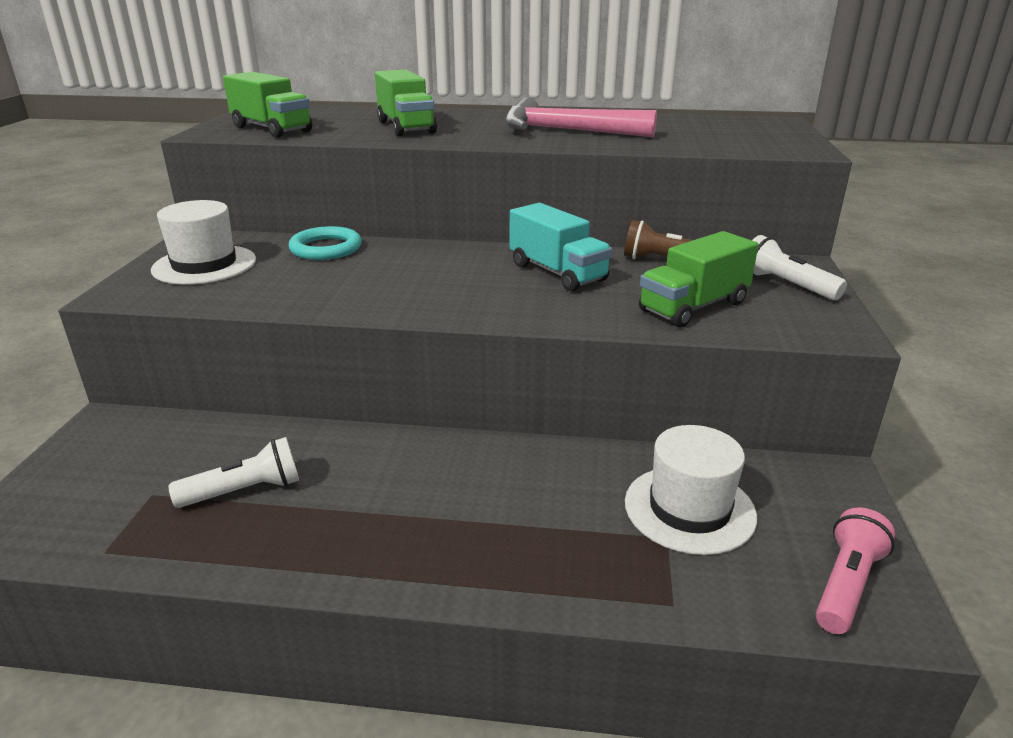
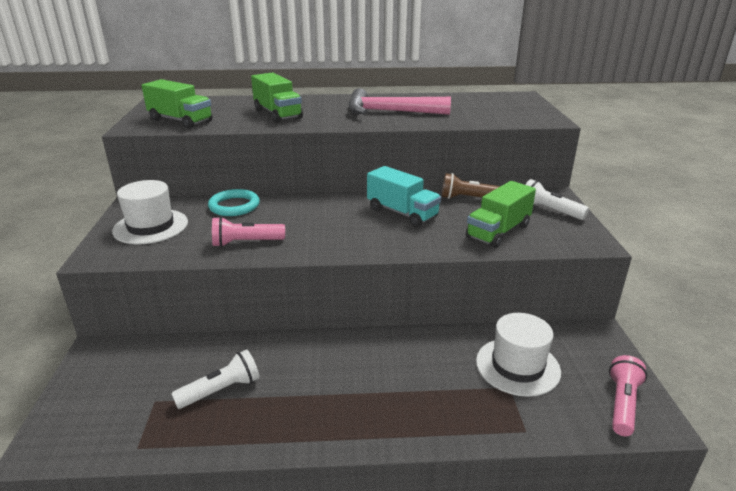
camera: 10 degrees left, 0 degrees up
none -> pink flashlight [212,217,285,247]

